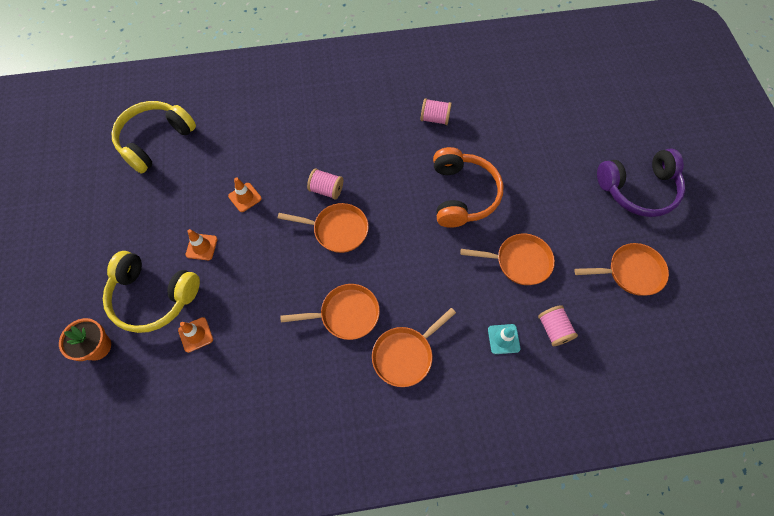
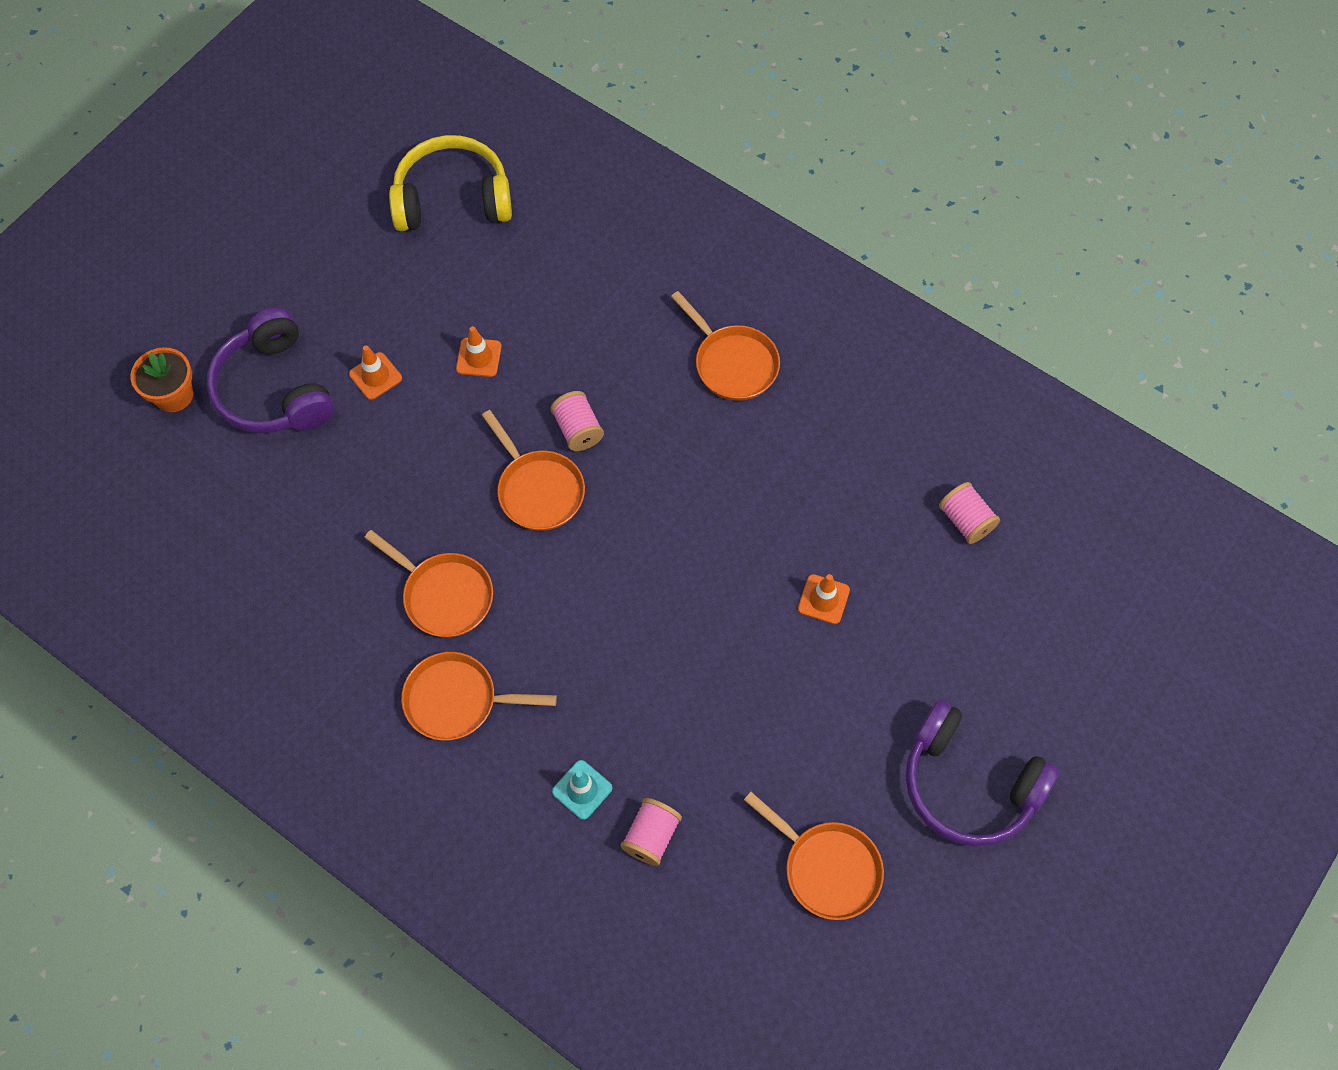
camera: 45 degrees right, 0 degrees up
yellow headphones [103,251,200,333] -> purple headphones [206,308,335,433]
orange traffic cone [178,317,213,353] -> orange traffic cone moved to [798,574,850,624]
pink spool [421,98,452,125] -> pink spool moved to [939,482,1000,544]
orange headphones [433,147,503,228] -> none
orange pan [460,234,555,285] -> orange pan moved to [671,291,780,401]

